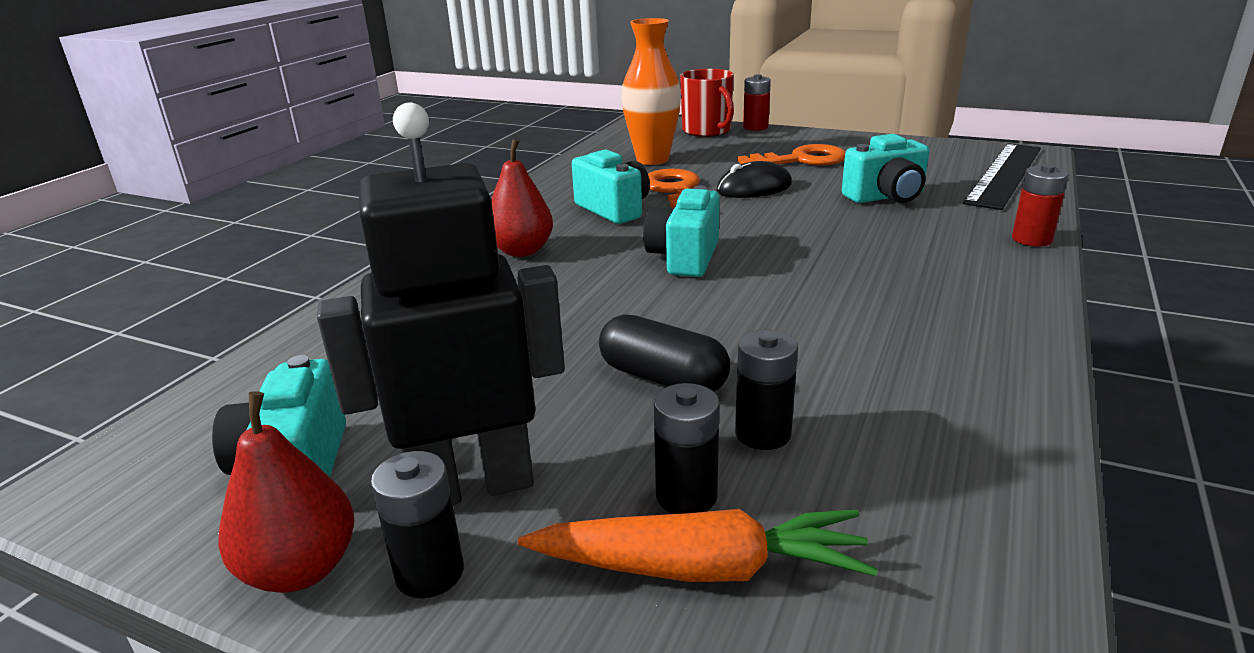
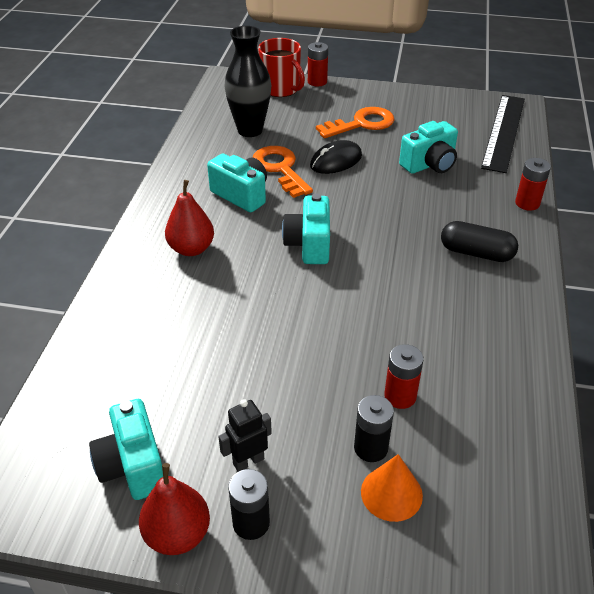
camera: 15 degrees left, 15 degrees up
black robot [317,103,565,505] -> black robot [218,399,272,472], size x0.44
orange carrot [518,509,878,582] -> orange cone [361,454,423,522]
black capsule [599,314,730,392] -> black capsule moved to [441,221,518,262]
orange vase [621,18,681,165] -> black vase [224,26,271,137]
black battery [735,330,798,450] -> red battery [384,344,423,409]

